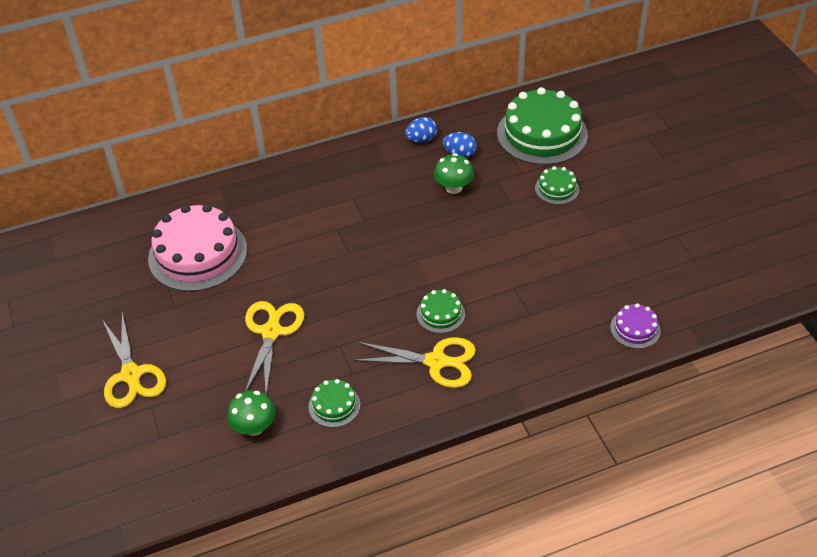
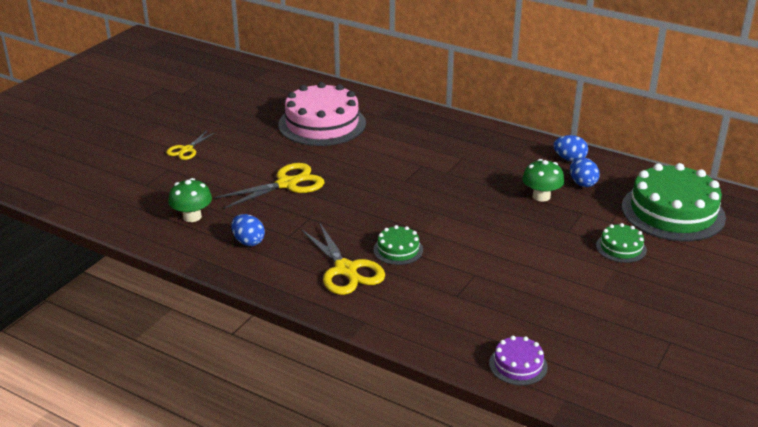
camera: 50 degrees right, 15 degrees down
yellow scissors [102,312,166,408] -> yellow scissors [166,130,216,160], size x0.59
green cake [308,379,360,428] -> blue egg [231,214,265,246]

